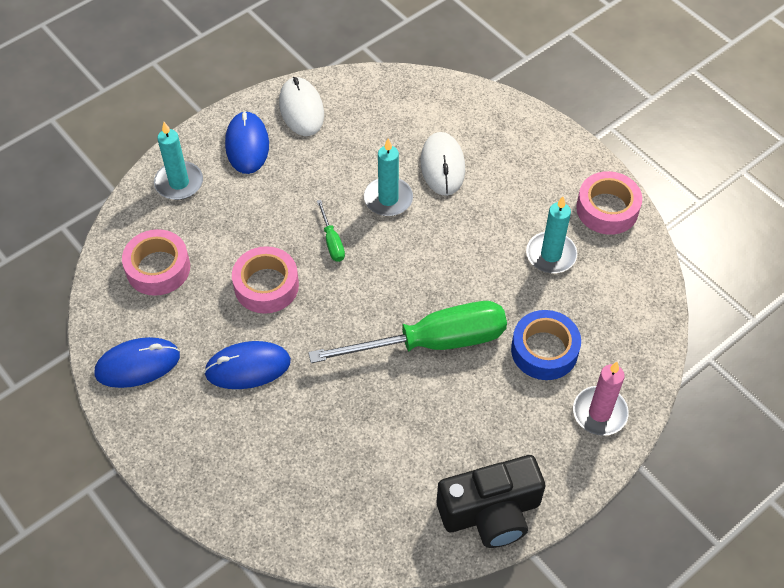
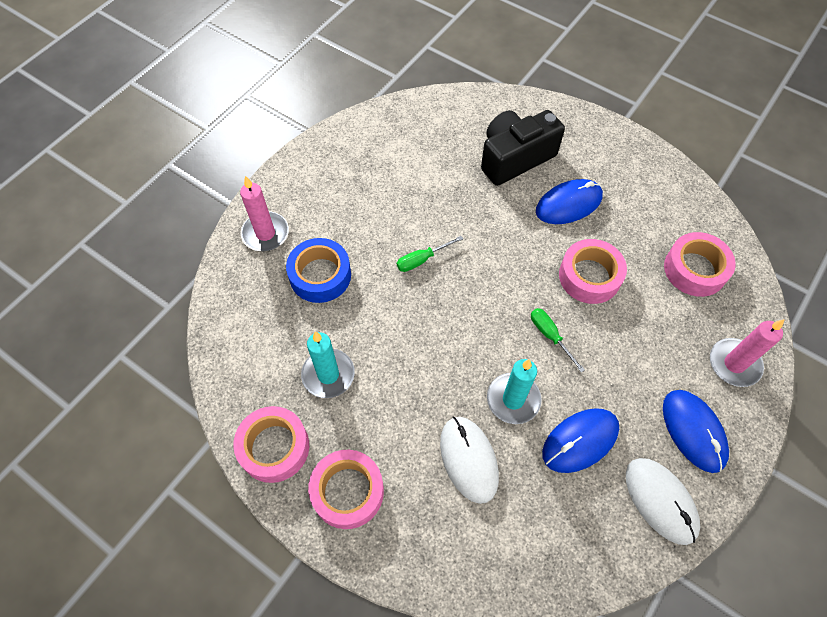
camera: 165 degrees right, 5 degrees up
blue mouse [94,337,180,388] -> blue mouse moved to [542,408,619,473]
turquoise candle [154,122,203,200] -> pink candle [710,319,785,387]
green screwdriver [308,301,507,363] -> green screwdriver [397,236,463,272], size x0.41
black camera [437,455,545,548] -> black camera moved to [481,110,565,186]
none -> pink tape [308,450,384,529]

